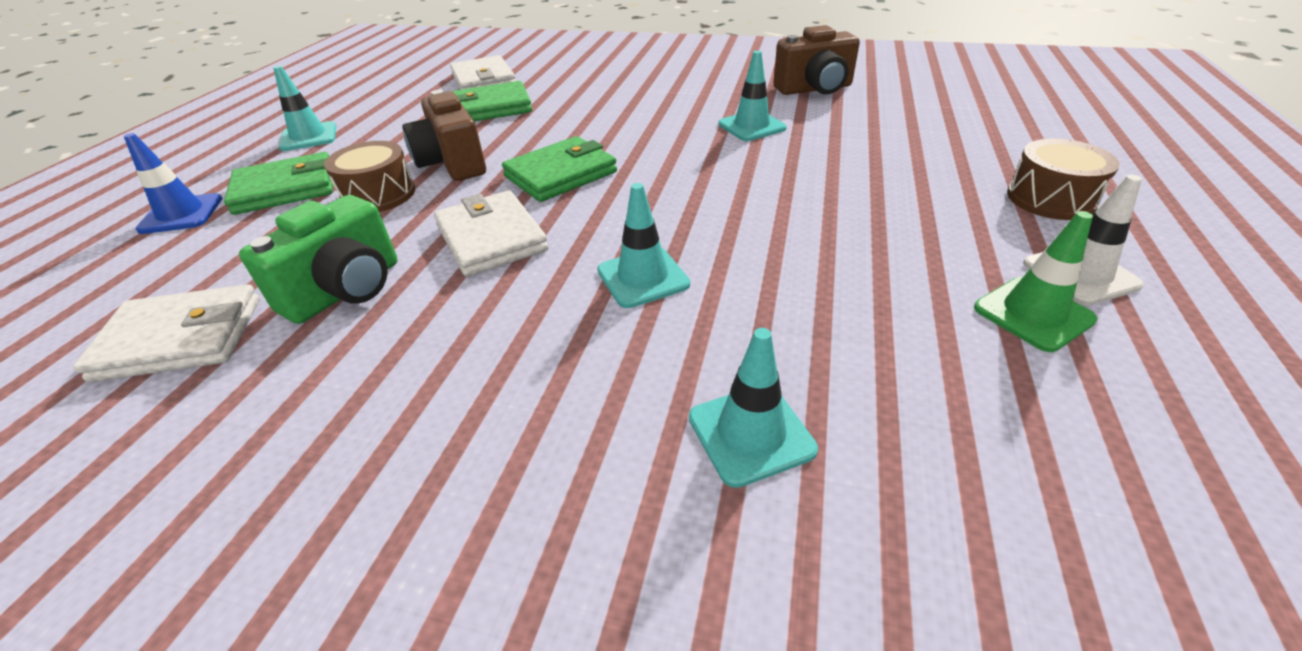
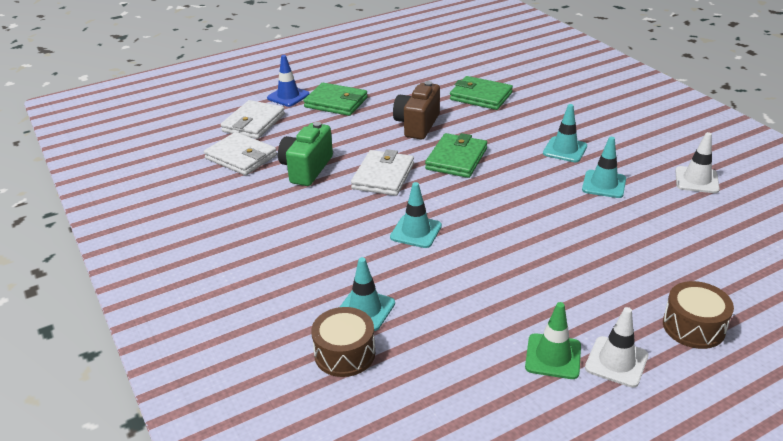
camera: 45 degrees right, 5 degrees down
green camera [239,195,397,324] -> green camera turned 120 degrees clockwise [278,122,333,186]
turquoise traffic cone [273,66,336,151] -> turquoise traffic cone moved to [543,104,587,162]
brown drum [324,141,415,212] -> brown drum moved to [311,307,375,377]
white wallet [450,55,515,90] -> white wallet moved to [221,100,285,139]
green wallet [502,136,617,202] -> green wallet turned 75 degrees counterclockwise [425,133,487,178]
brown camera [773,25,860,95] -> white traffic cone [675,132,720,193]

